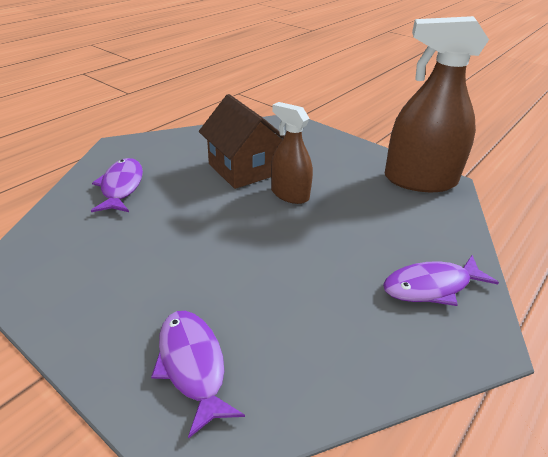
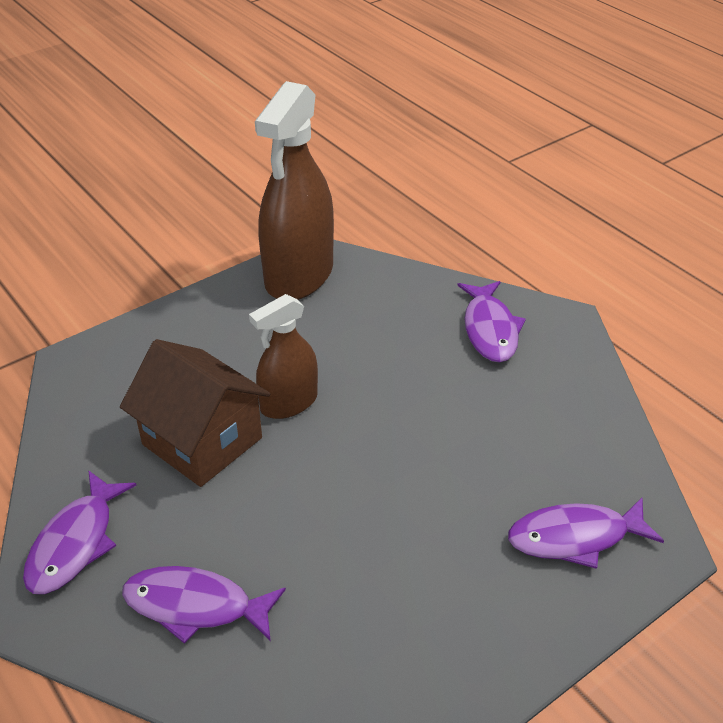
camera: 75 degrees left, 5 degrees up
brown house [199,94,285,189] -> brown house turned 60 degrees clockwise [120,339,270,487]
none -> purple fish [23,470,136,594]

